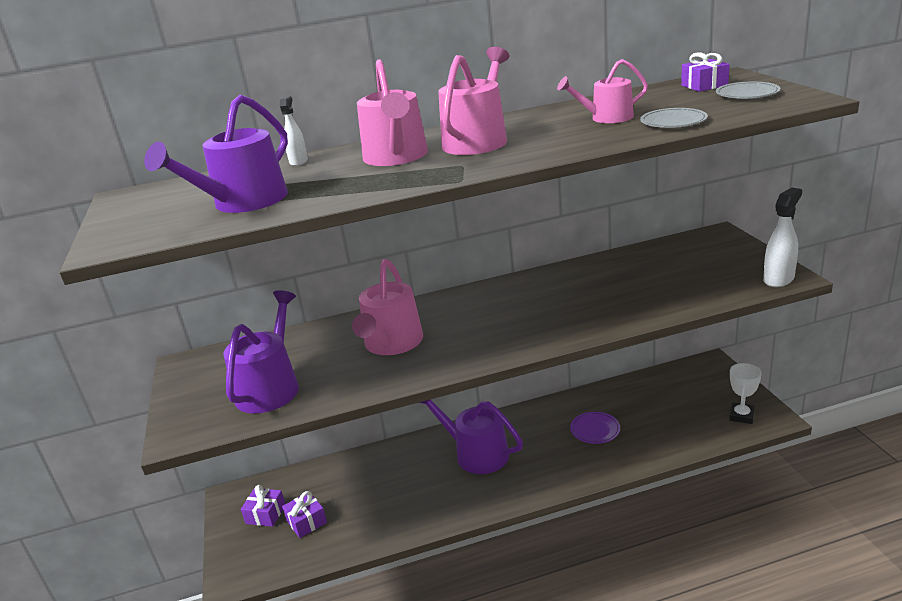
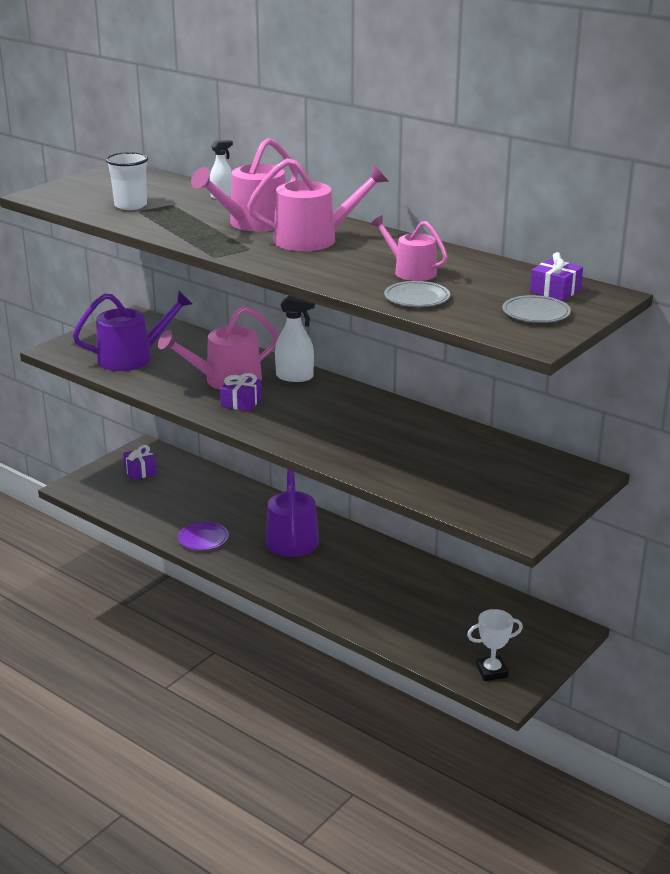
camera: 50 degrees right, 0 degrees up
purple watering can [144,95,288,213] -> white cup [106,152,148,210]
purple gift [282,491,327,538] -> purple gift moved to [220,373,262,411]
purple plate [570,412,620,444] -> purple plate moved to [178,522,229,550]
white spray bottle [763,188,802,287] -> white spray bottle moved to [275,296,316,382]

